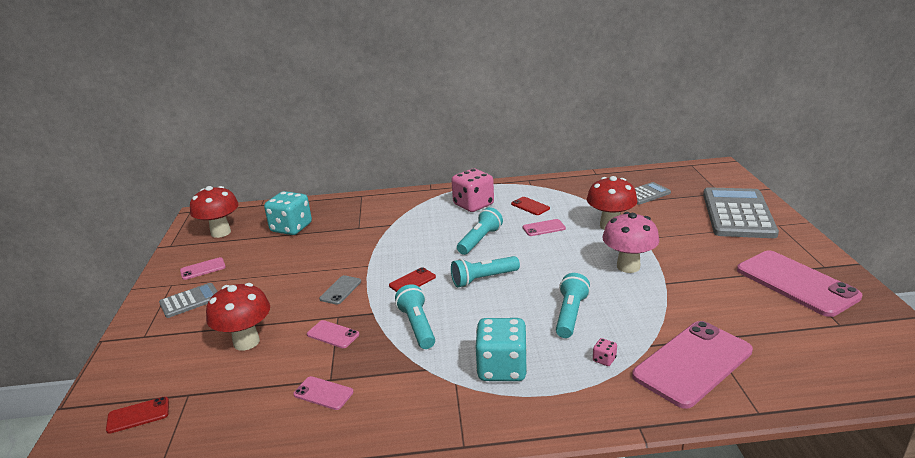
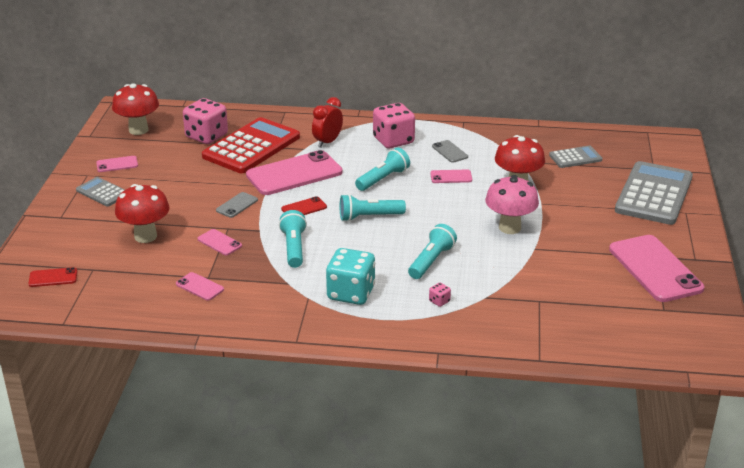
camera: 10 degrees right, 5 degrees up
grey calculator [159,283,218,318] -> grey calculator turned 120 degrees counterclockwise [76,177,125,207]
turquoise dice [264,191,312,235] -> pink dice [183,98,228,144]
red phone [511,197,550,215] -> grey phone [432,140,468,163]
pink phone [632,321,753,409] -> pink phone moved to [246,150,343,195]
none -> red calculator [202,117,300,173]
none -> red clock [312,97,343,148]

